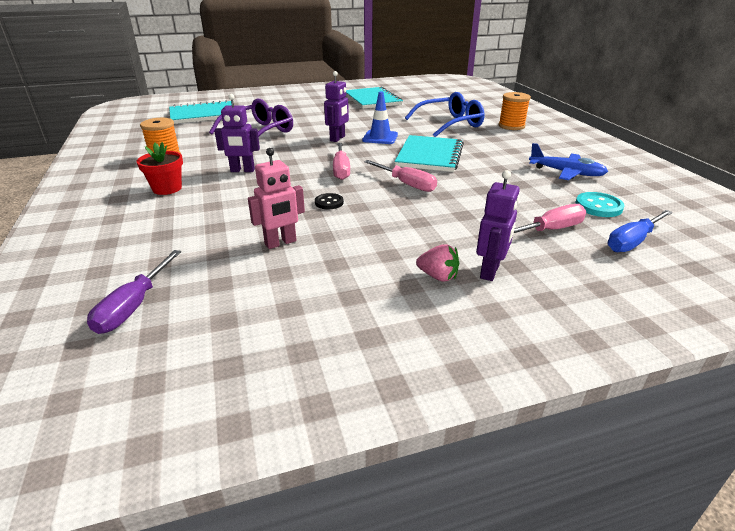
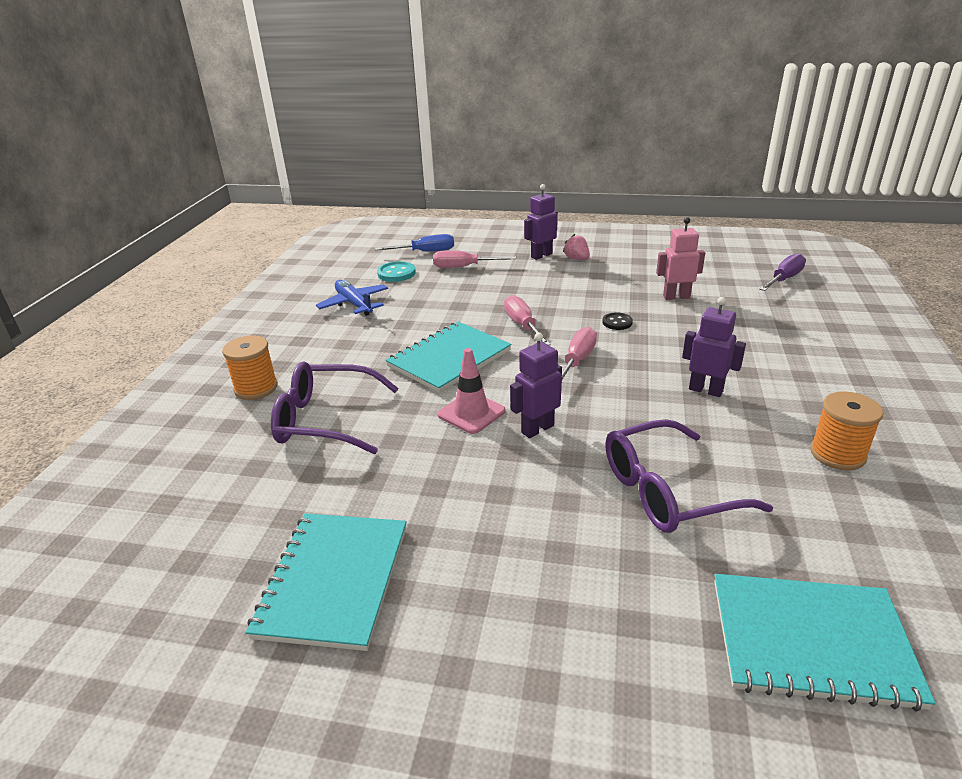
camera: 150 degrees left, 0 degrees up
red flower pot [137,142,183,195] -> none
blue traffic cone [362,92,398,144] -> pink traffic cone [438,348,505,434]
blue glasses [405,92,485,137] -> purple glasses [271,361,399,454]

